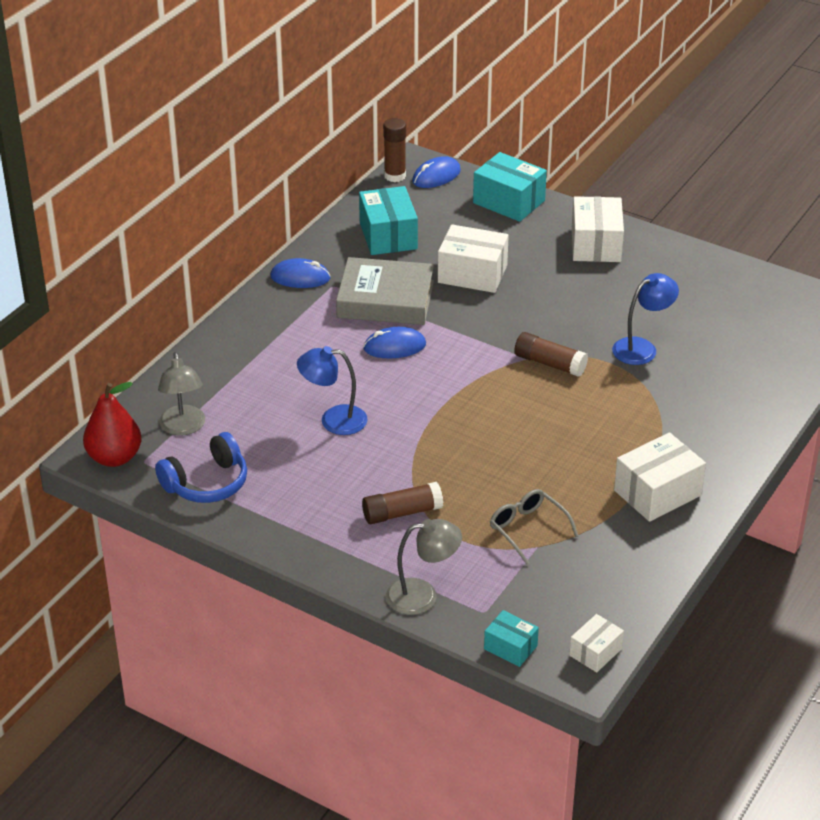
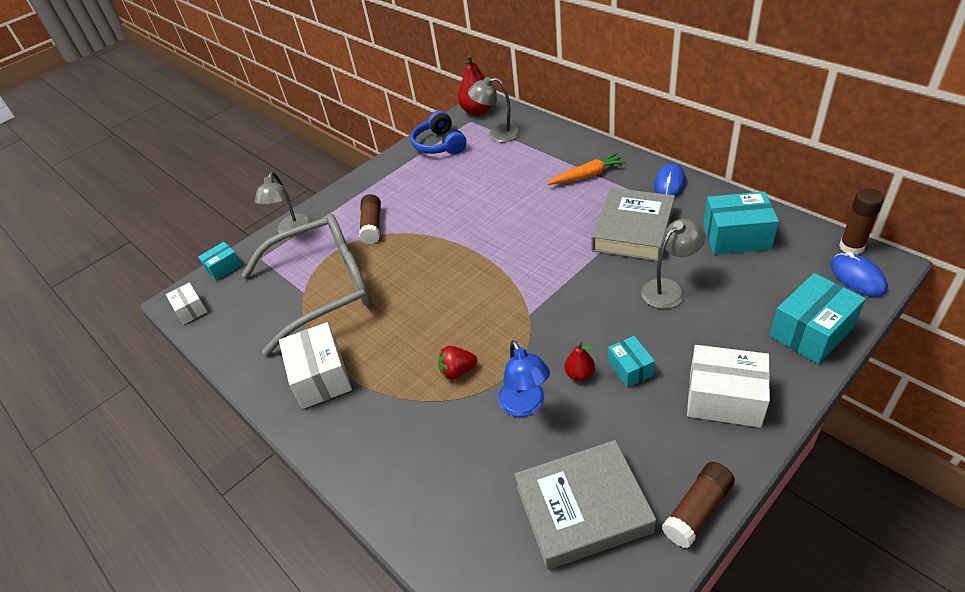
camera: 110 degrees right, 5 degrees up
blue lamp [297,346,368,435] -> none
blue mouse [363,327,426,358] -> none
white box [438,224,509,293] -> grey lamp [641,219,705,309]
grey glasses [490,489,579,564] -> grey glasses [242,213,371,356], size x2.35
brown glue stick [515,332,588,377] -> brown glue stick moved to [662,462,735,548]
none -> red strawberry [438,346,478,380]
none -> grey book [514,440,656,570]
none -> orange carrot [547,152,627,185]
none -> red pear [565,343,595,381]
none -> turquoise box [608,336,655,388]

